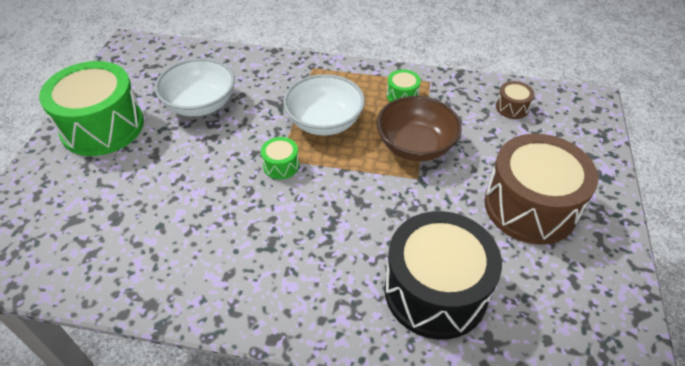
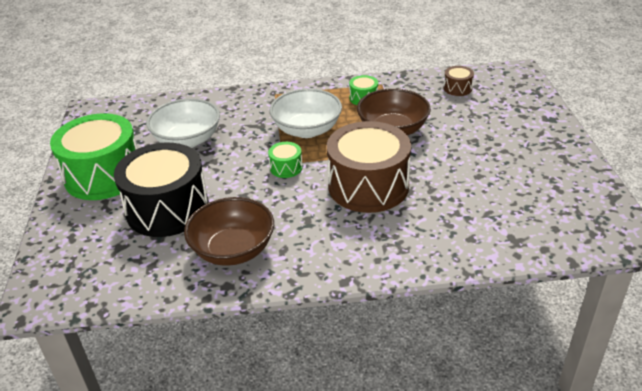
camera: 15 degrees left, 10 degrees down
black drum [385,211,502,340] -> black drum moved to [114,143,209,237]
brown drum [484,134,598,245] -> brown drum moved to [327,121,411,213]
none -> brown bowl [184,197,274,266]

